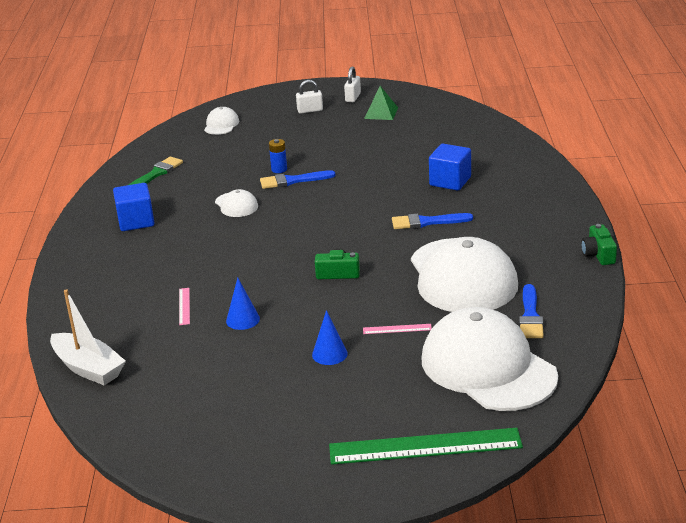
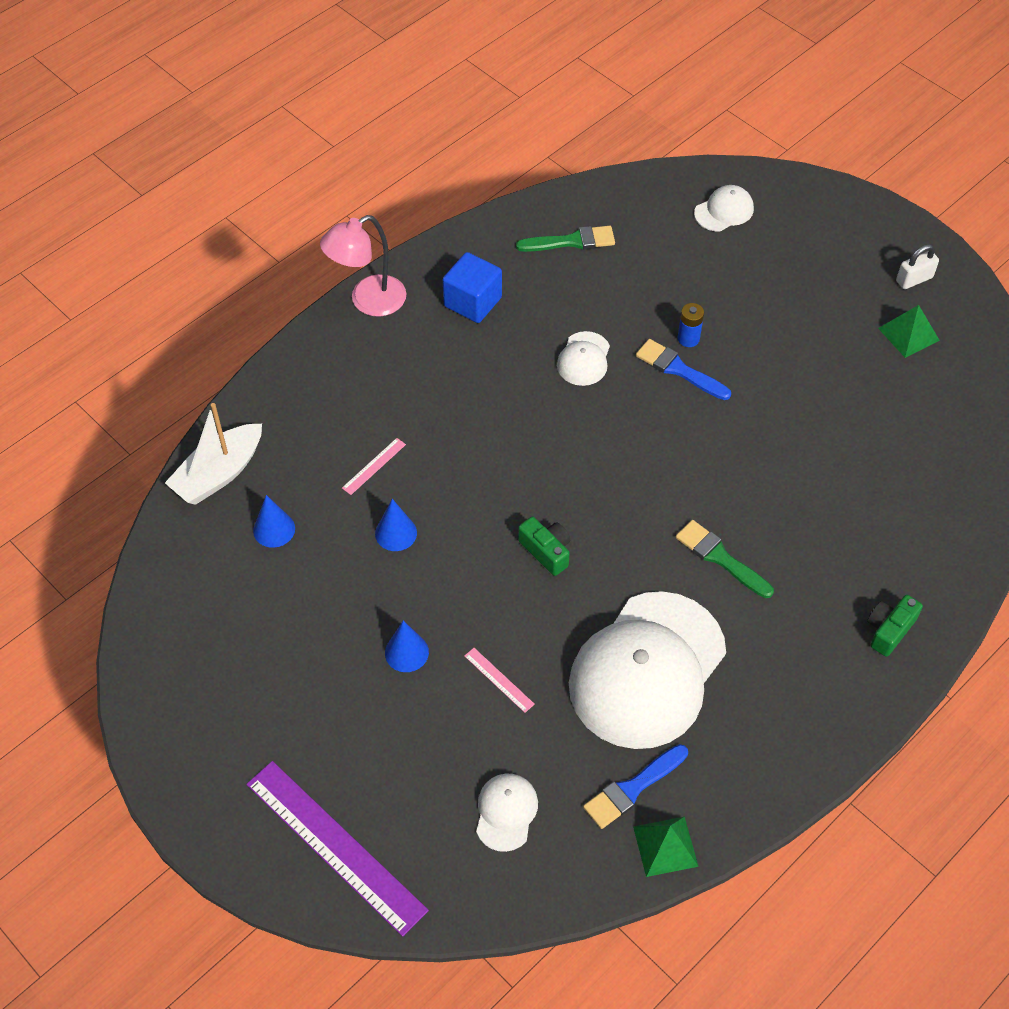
camera: 45 degrees right, 25 degrees up
white boat [50,289,126,385] -> white boat turned 45 degrees clockwise [165,403,262,505]
white padlock [296,80,323,114] -> none
green ruler [329,428,523,465] -> purple ruler [246,761,429,936]
blue brush [392,213,473,229] -> green brush [676,520,774,598]
white cap [421,307,558,411] -> white cap [476,774,538,852], size x0.43
blue cube [429,144,471,191] -> none
green camera [581,224,617,265] -> green camera moved to [867,595,923,657]
none -> blue cone [253,495,295,548]
none -> pink lamp [320,215,406,317]
none -> green pyramid [633,817,699,877]

